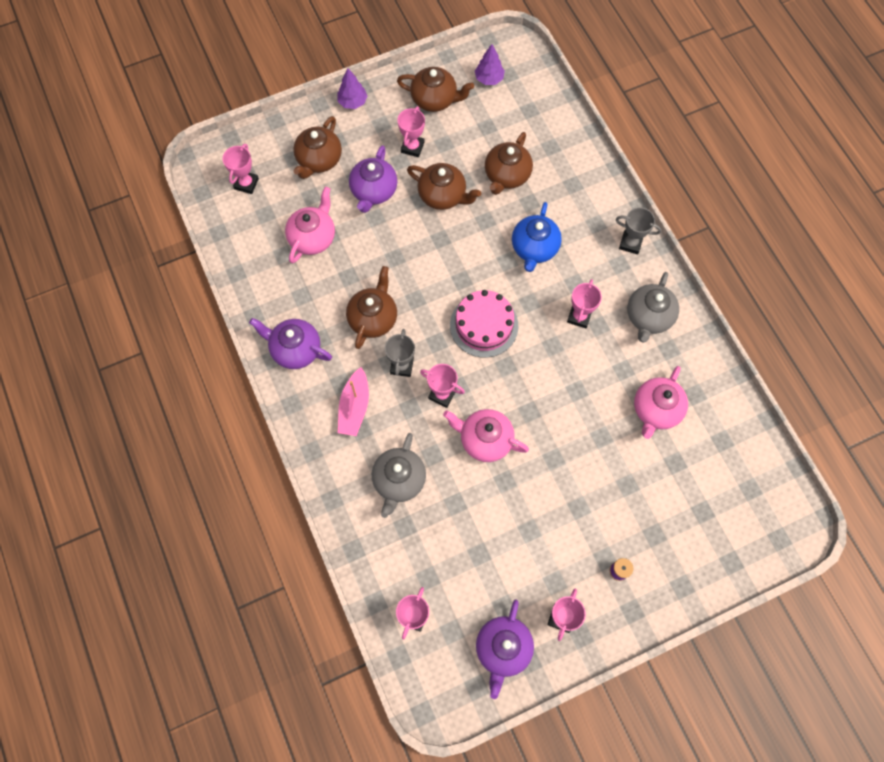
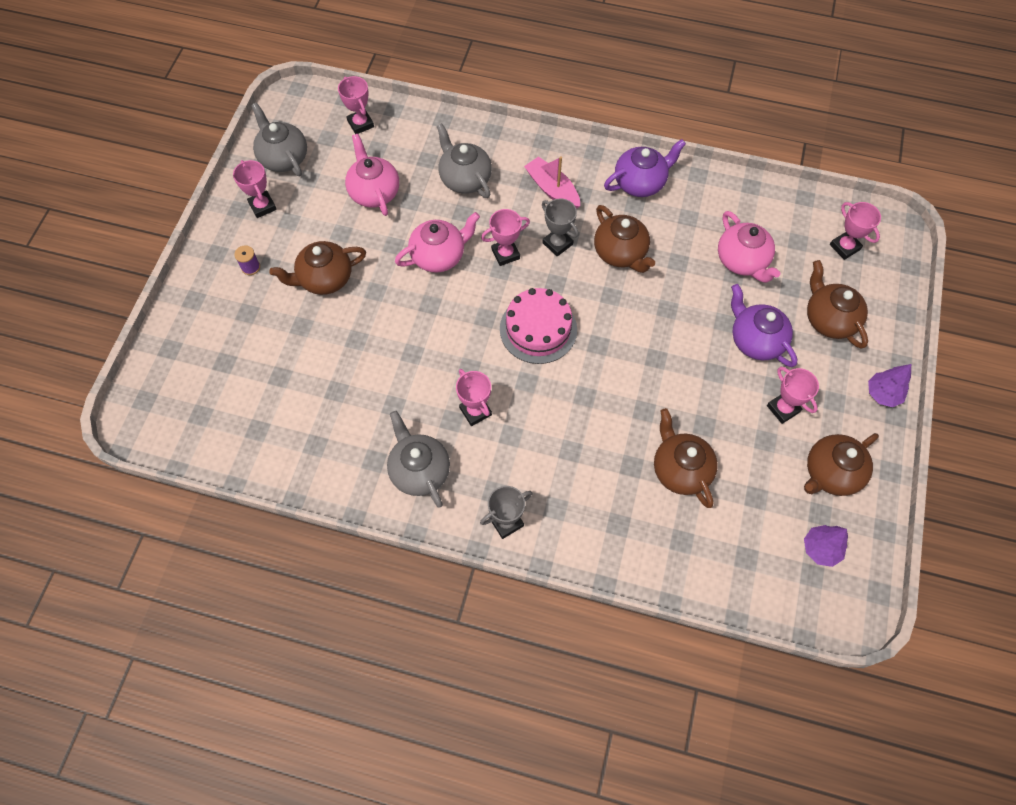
camera: 130 degrees right, 5 degrees down
brown teapot [407,163,481,210] -> brown teapot moved to [270,241,366,295]
purple teapot [476,599,534,699] -> grey teapot [251,103,307,176]
blue teapot [512,202,562,272] -> none
pink teapot [634,366,688,439] -> pink teapot moved to [345,134,399,216]

